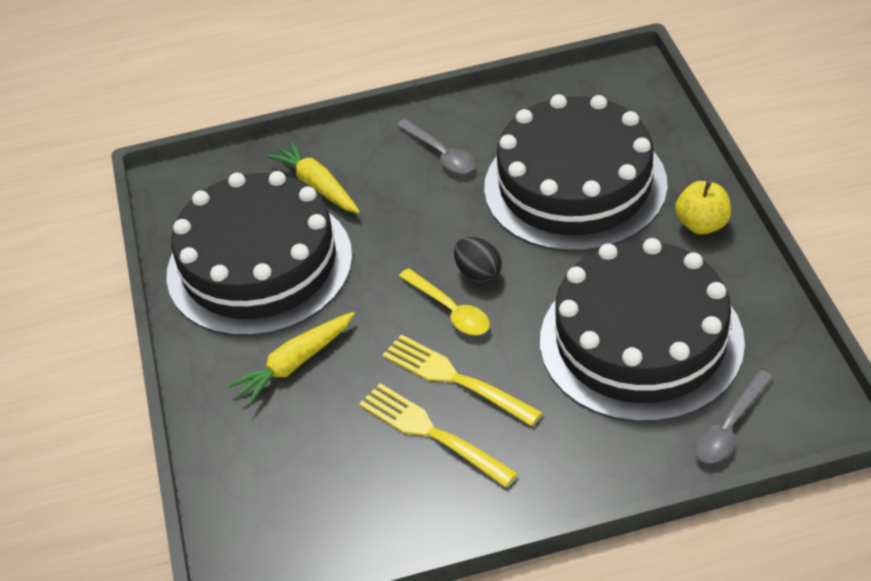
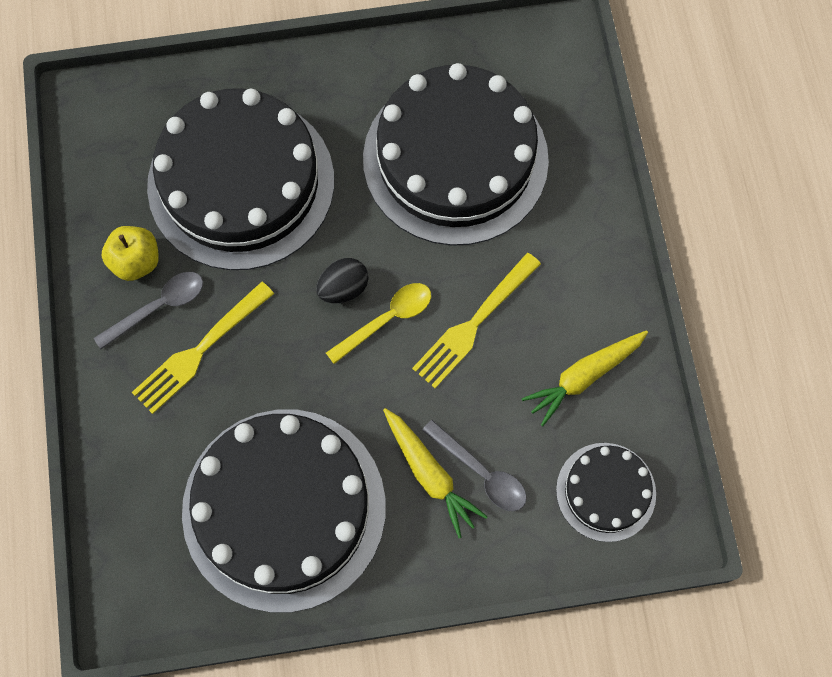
camera: 90 degrees left, 25 degrees up
yellow carrot [267,141,360,213] -> yellow carrot moved to [522,330,648,426]
yellow fork [359,383,518,487] -> yellow fork moved to [132,282,274,414]
yellow apple [675,181,731,234] -> yellow apple moved to [102,226,159,281]
grey spoon [693,370,773,463] -> grey spoon moved to [422,420,527,511]
none -> black cake [556,443,656,542]

